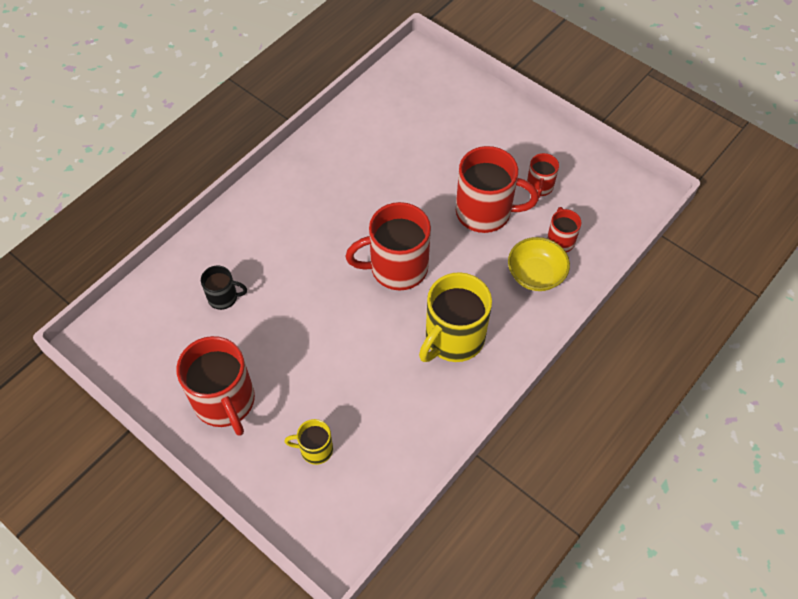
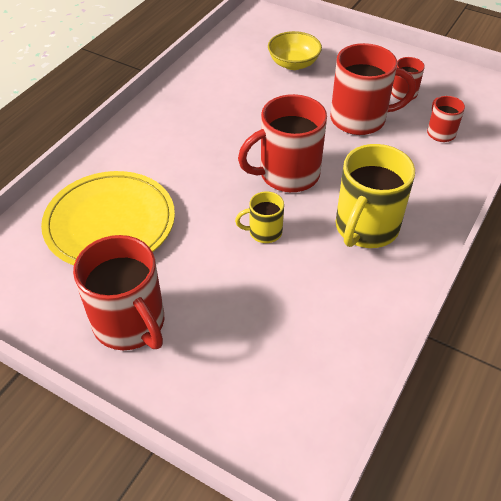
camera: 10 degrees left, 10 degrees down
black mug [201,265,247,310] -> yellow plate [41,171,175,265]
yellow mug [284,419,333,465] -> yellow mug moved to [235,191,284,243]
yellow bowl [508,237,570,291] -> yellow bowl moved to [268,31,322,70]

